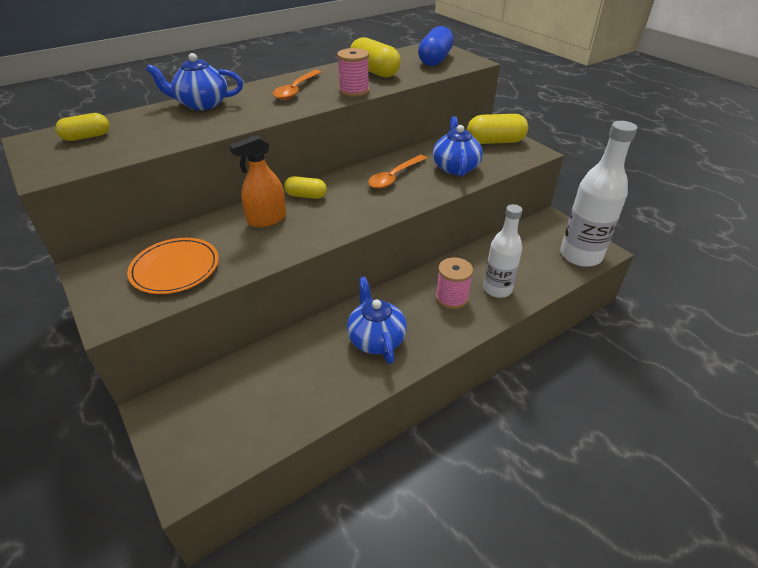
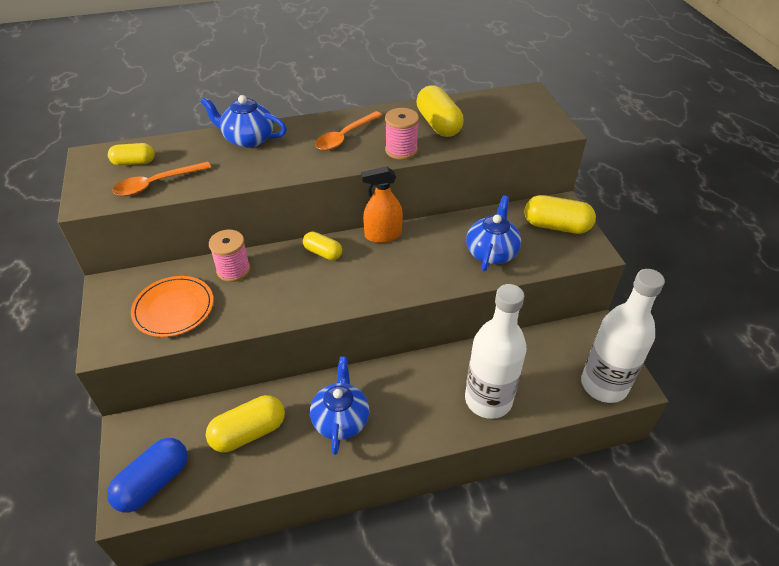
camera: 20 degrees right, 5 degrees up
orange spray bottle [229,135,286,227] -> orange spray bottle moved to [361,166,403,243]
orange spoon [368,155,427,189] -> orange spoon moved to [112,161,211,196]
blue capsule [418,26,454,66] -> blue capsule moved to [107,438,188,513]
pink spool [436,257,473,309] -> pink spool moved to [209,229,250,282]
white bottle [483,204,522,298] -> white bottle [465,284,527,419], size x1.54
none -> yellow capsule [206,395,285,452]

